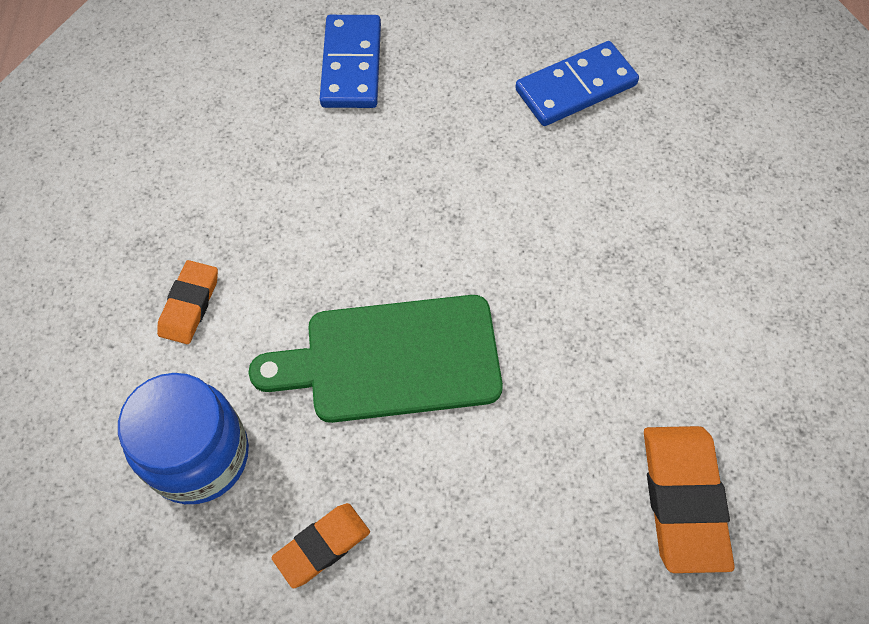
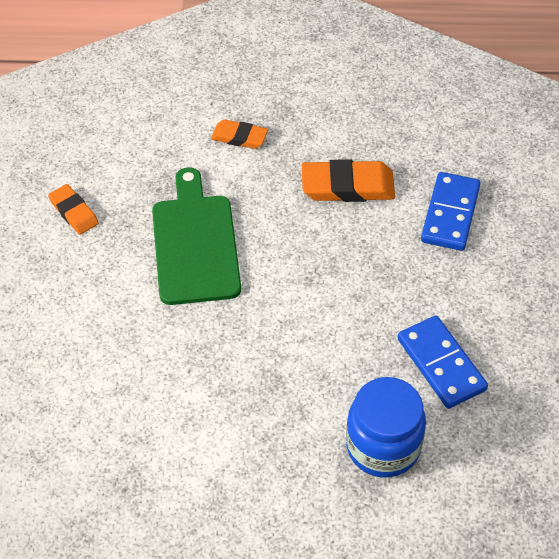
camera: 90 degrees right, 10 degrees down
blue jar [118,373,249,504] -> blue jar moved to [346,377,426,478]
blue domino [320,15,381,108] -> blue domino turned 75 degrees counterclockwise [421,172,481,251]
orange eraser [644,426,735,573] -> orange eraser moved to [302,159,395,202]

